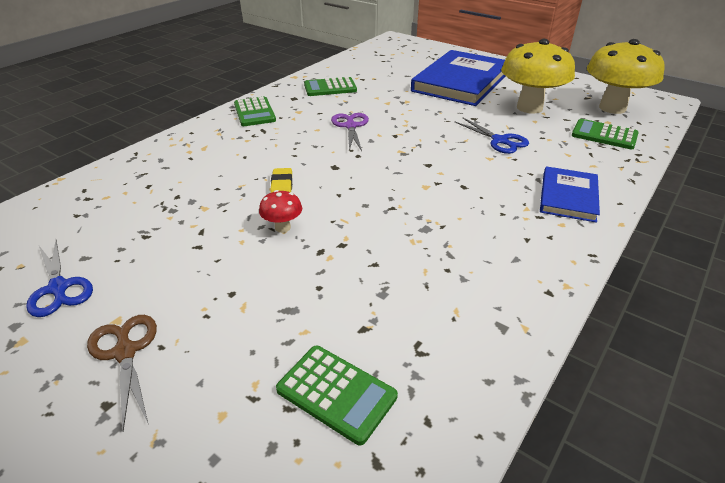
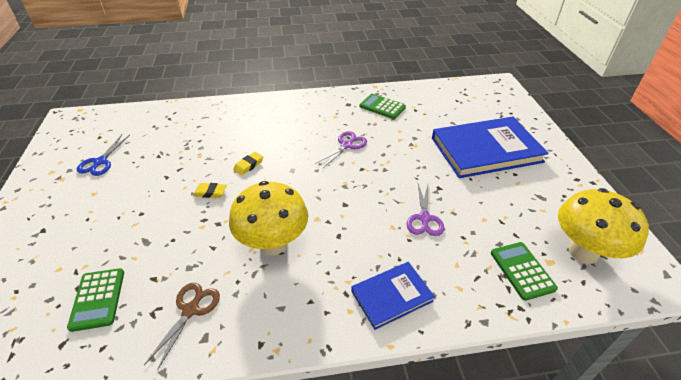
camera: 45 degrees right, 5 degrees up
brown scissors [87,315,157,431] -> brown scissors moved to [144,283,220,371]
green calculator [234,97,276,126] -> none
red mushroom [259,190,302,233] -> yellow eraser [193,183,227,198]
blue scissors [455,118,529,154] -> purple scissors [407,184,444,236]
yellow mushroom [501,39,575,114] -> yellow mushroom moved to [229,181,308,255]

